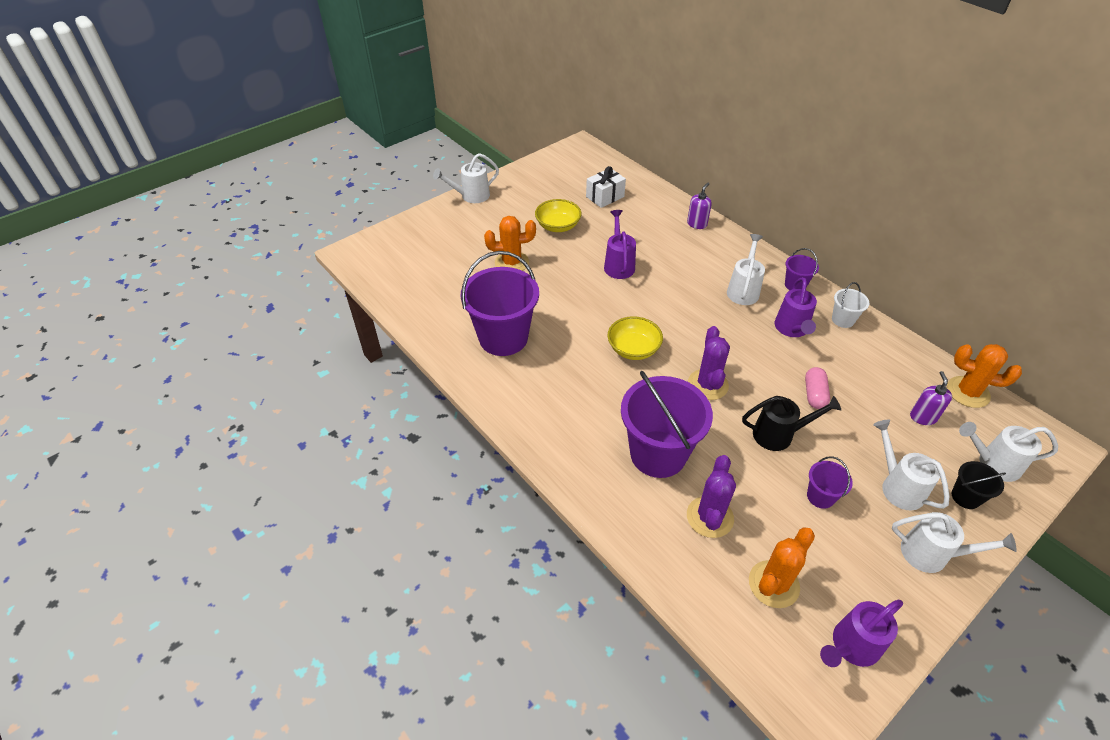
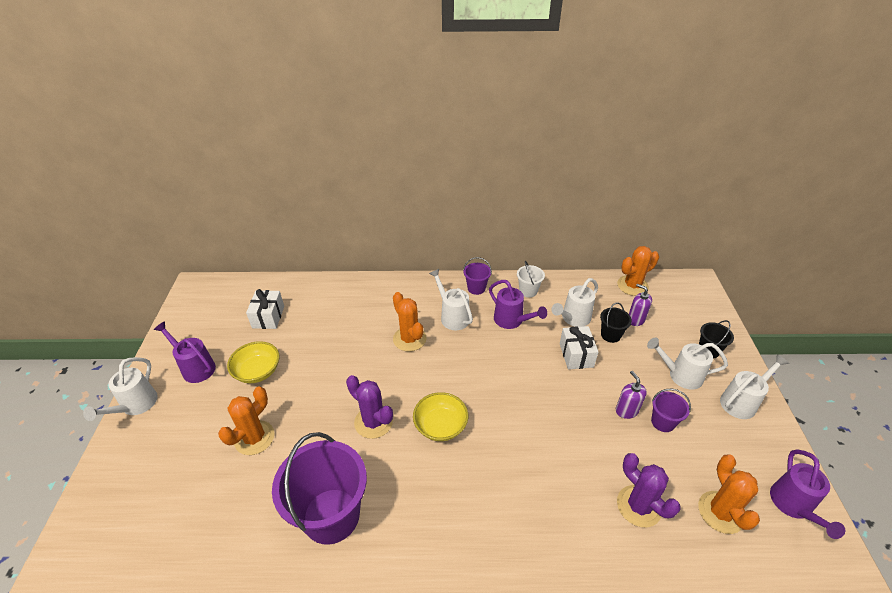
camera: 50 degrees left, 5 degrees down
purple watering can [604,210,636,279] -> purple watering can moved to [154,321,216,383]
purple bucket [621,371,713,478] -> none
purple soap dispenser [687,183,712,229] -> purple soap dispenser moved to [616,371,647,419]
purple cactus [688,326,730,400] -> purple cactus moved to [346,375,393,439]
black watering can [742,396,841,451] -> none
pink capsule [805,367,830,409] -> white gift [560,326,598,369]
white watering can [959,422,1058,482] -> white watering can moved to [551,278,598,327]
none -> orange cactus [393,292,426,352]
none -> black bucket [600,302,632,343]

